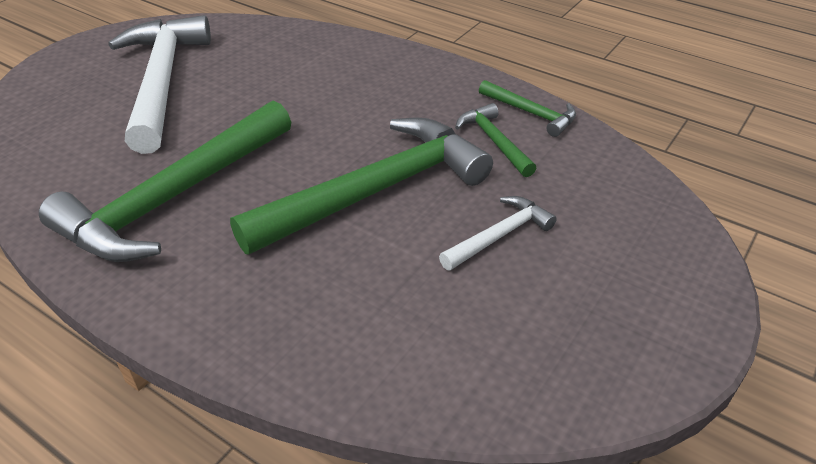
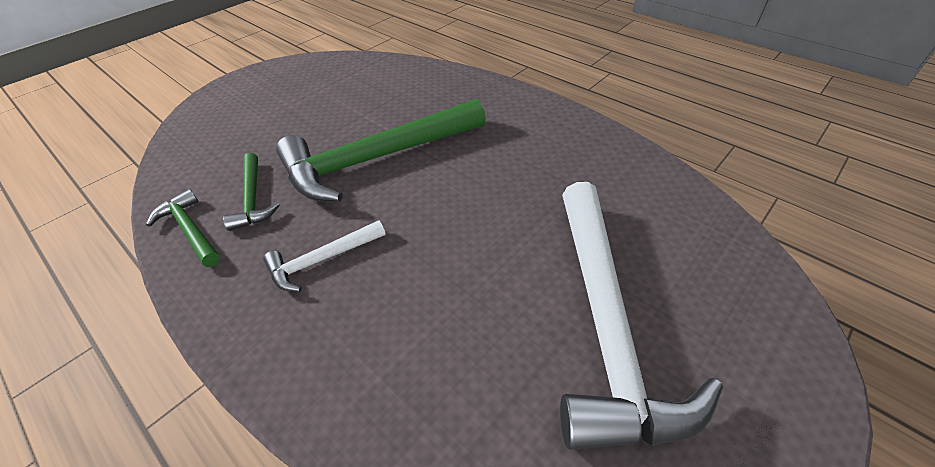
camera: 170 degrees left, 5 degrees up
green hammer [39,100,291,262] -> none
white hammer [439,196,557,270] -> white hammer moved to [263,220,386,292]

